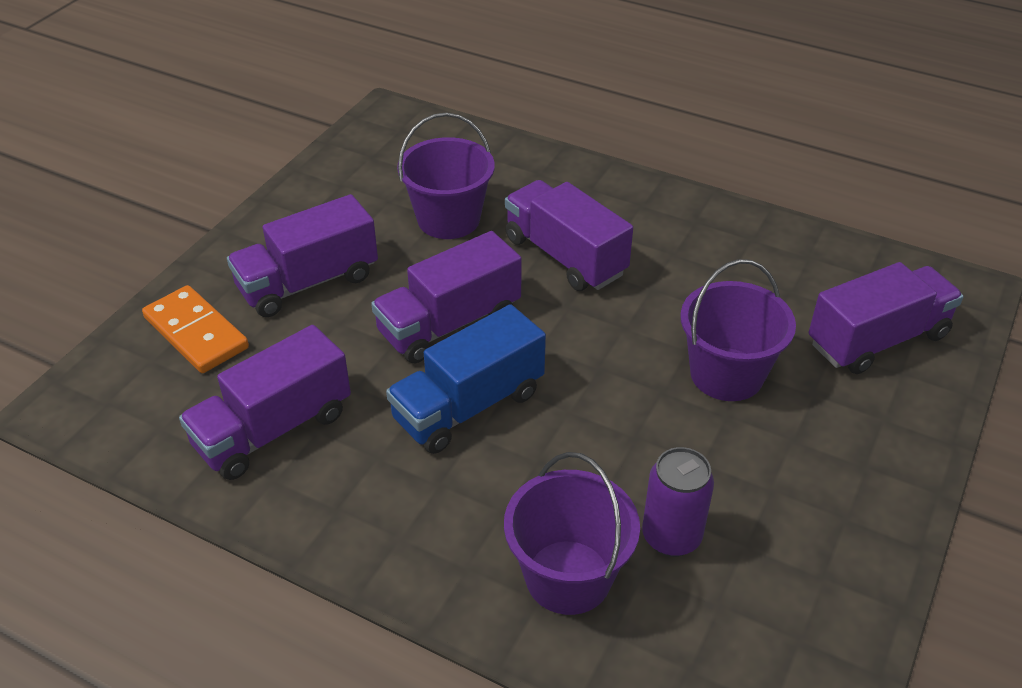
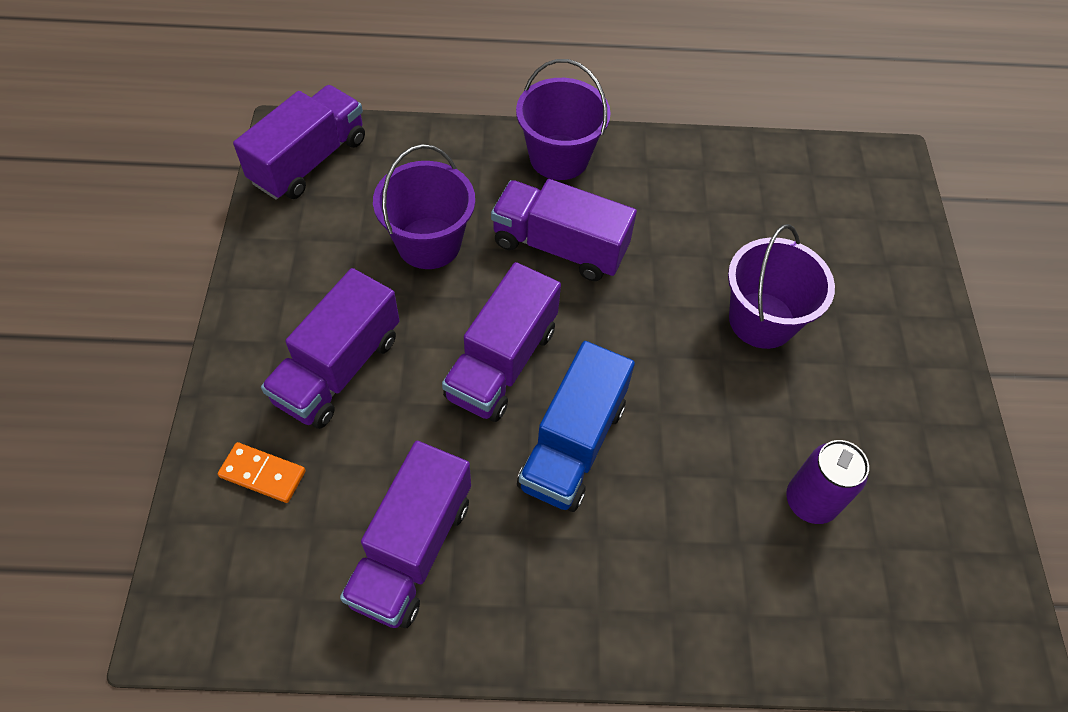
camera: 30 degrees left, 15 degrees up
orange domino [142,285,249,373] -> orange domino [218,442,306,503], size x0.65
purple bucket [504,452,640,615] -> purple bucket moved to [516,59,611,180]
purple truck [809,262,964,374] -> purple truck moved to [233,85,365,200]

